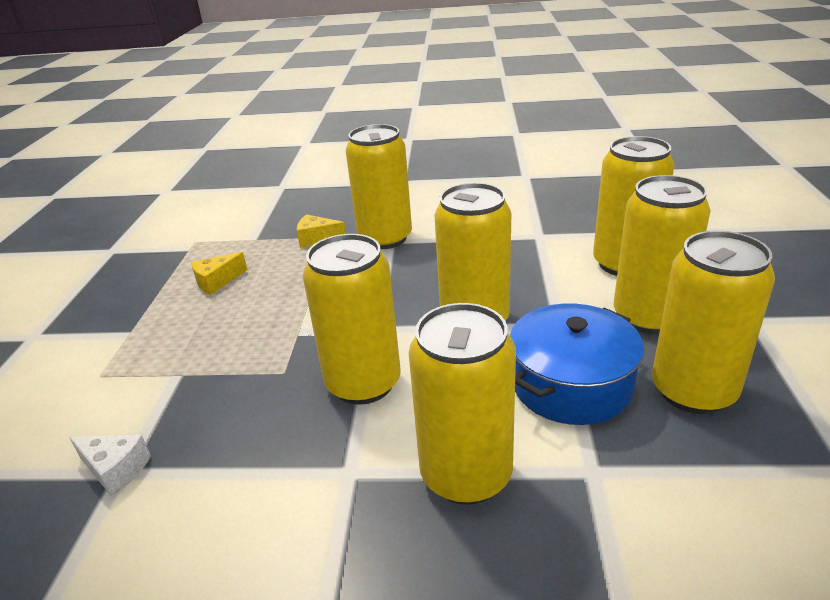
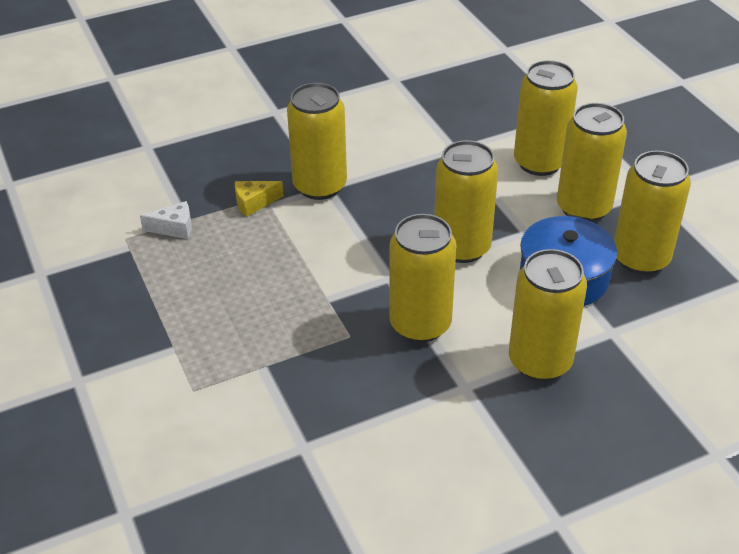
camera: 30 degrees left, 10 degrees up
white cheese [69,435,151,497] -> white cheese moved to [140,201,192,239]
yellow cheese [191,252,247,295] -> none

